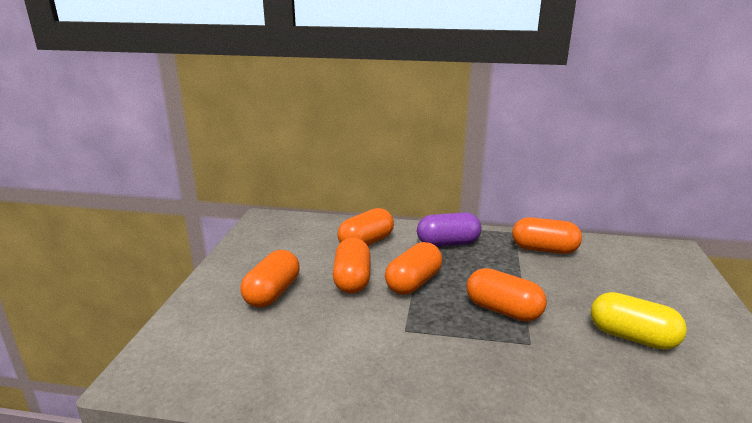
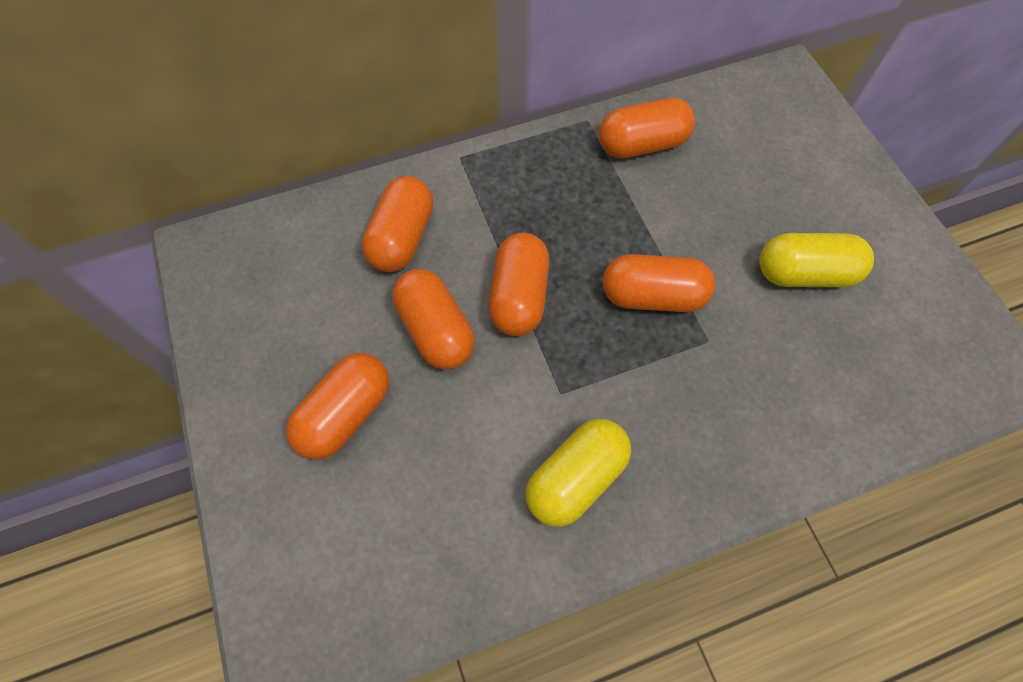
camera: 30 degrees left, 40 degrees up
orange capsule [240,250,300,308] -> orange capsule turned 45 degrees clockwise [286,353,389,460]
purple capsule [417,212,482,247] -> none
none -> yellow capsule [526,419,631,527]

